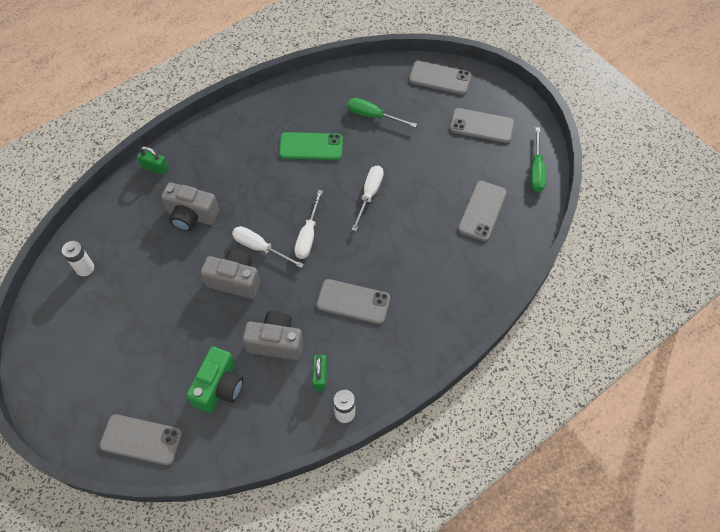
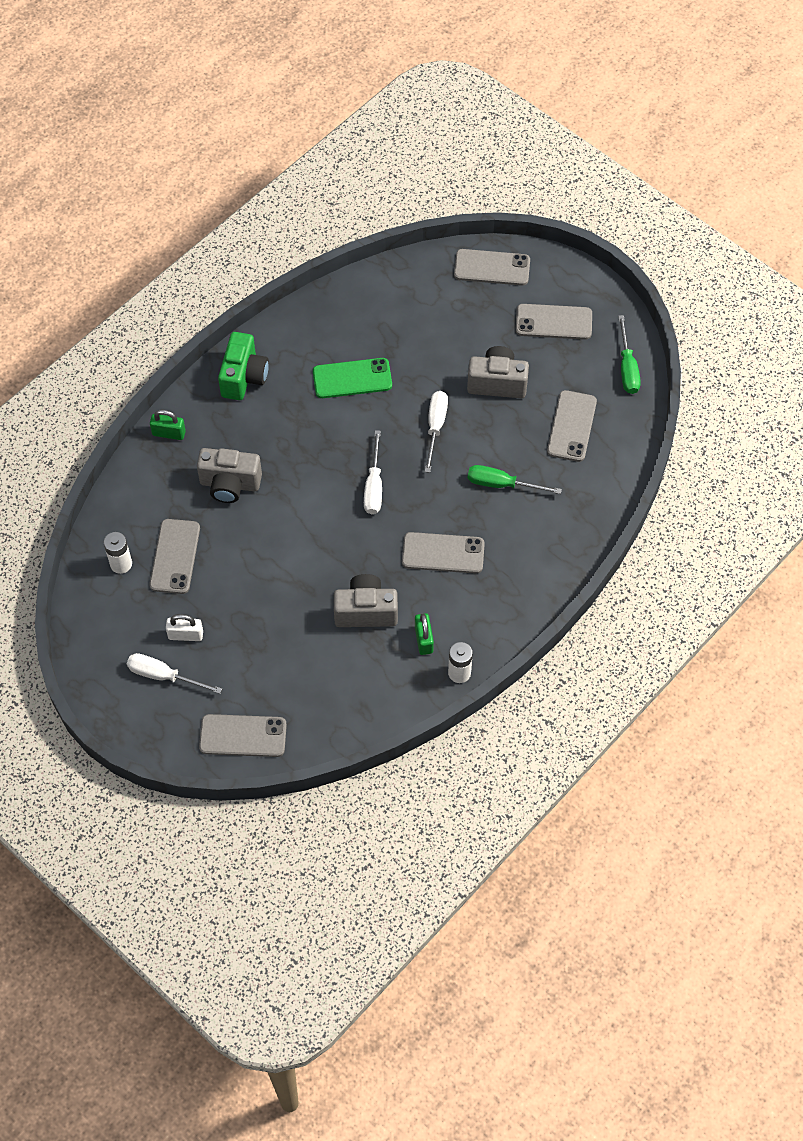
camera: 10 degrees left, 0 degrees up
green camera [186,346,243,413] -> green camera moved to [218,332,269,400]
grey camera [201,249,260,299] -> grey camera moved to [467,346,529,398]
white screwdriver [232,226,304,268] -> white screwdriver moved to [127,653,222,694]
green screwdriver [348,98,417,128] -> green screwdriver moved to [468,465,562,494]
none -> grey phone [149,519,200,594]
none -> white padlock [166,614,203,641]

